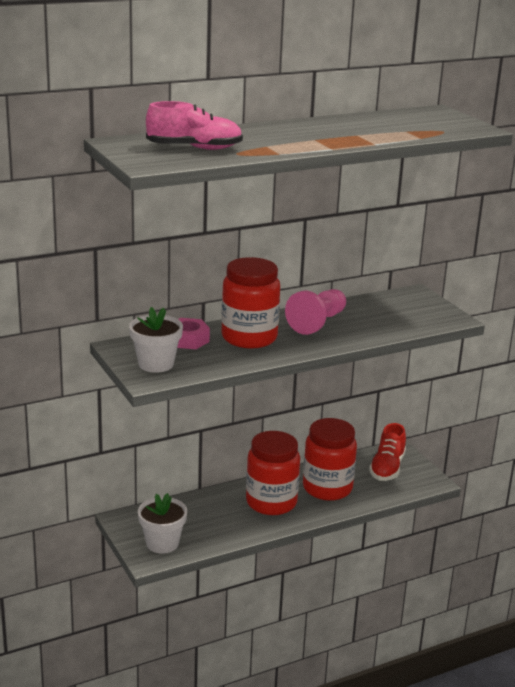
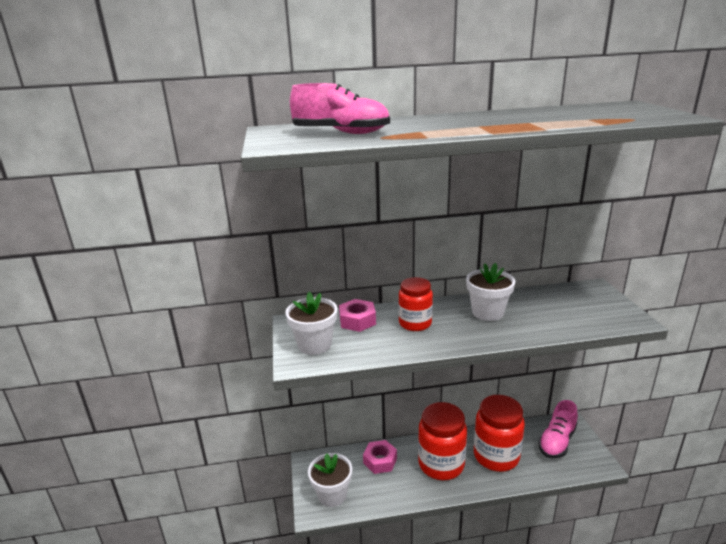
camera: 20 degrees right, 0 degrees up
red jar [221,257,280,349] -> red jar [398,277,433,331], size x0.61
pink pawn [285,289,346,335] -> white flower pot [466,263,515,321]
red shoe [369,423,406,481] -> pink shoe [538,400,578,458]
none -> pink nut [363,440,397,474]

